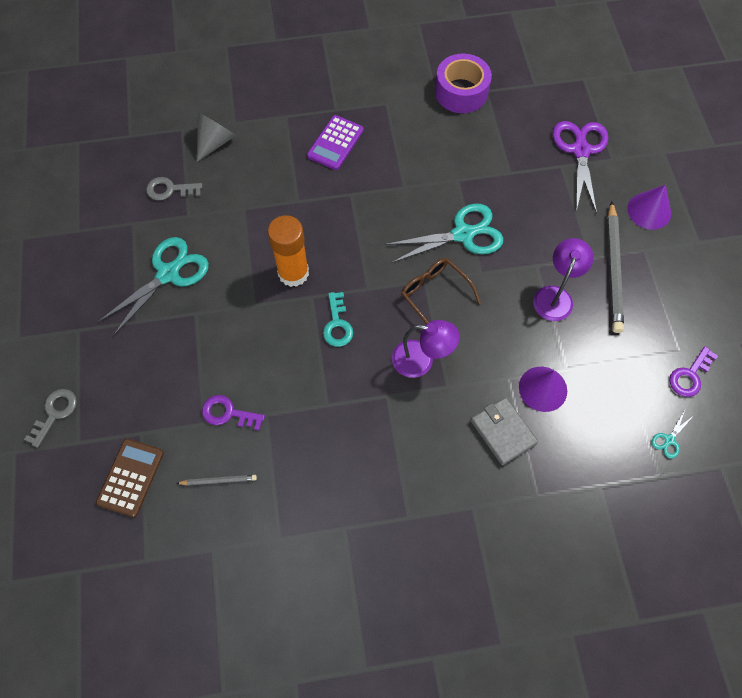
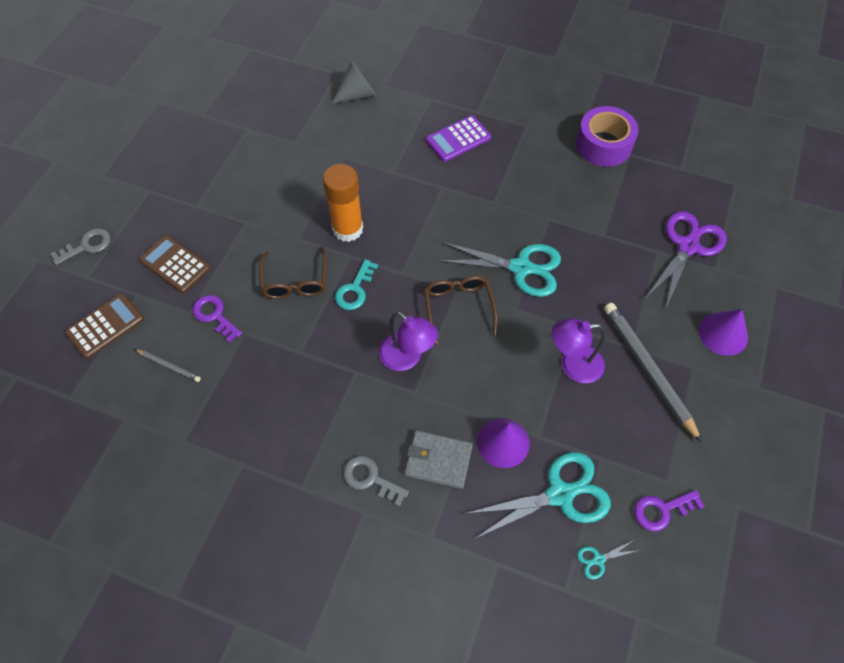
camera: 30 degrees right, 5 degrees down
turquoise scissors [98,237,209,336] -> turquoise scissors moved to [465,452,611,539]
grey key [146,177,202,200] -> grey key moved to [343,456,409,507]
grey wallet [471,397,538,465] -> grey wallet turned 75 degrees counterclockwise [405,430,473,489]
purple lamp [533,238,593,321] -> purple lamp turned 150 degrees counterclockwise [552,318,606,383]
grey pencil [607,201,624,333] -> grey pencil turned 120 degrees clockwise [604,303,702,443]
none -> brown calculator [139,235,210,293]
none -> brown glasses [259,247,327,299]

